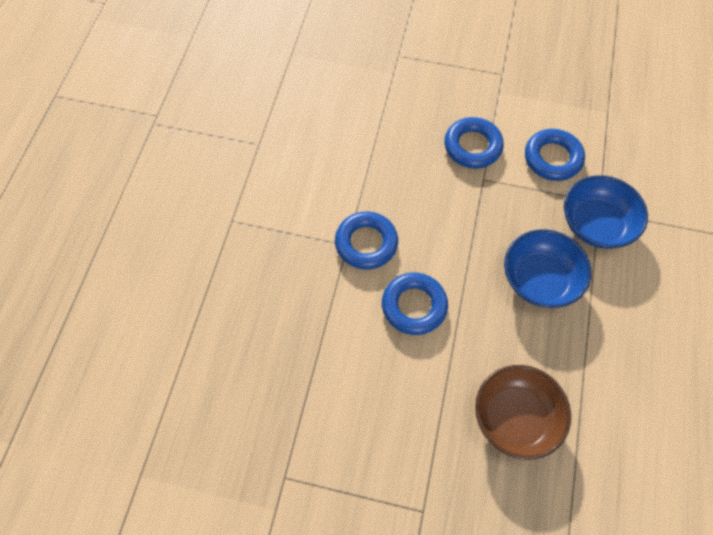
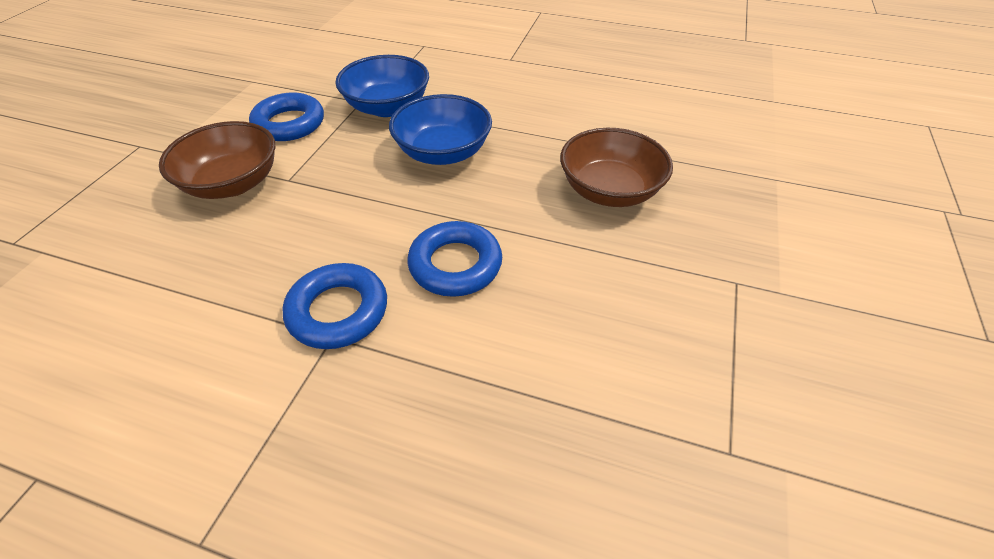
camera: 85 degrees left, 15 degrees down
blue ring [444,117,504,169] -> brown bowl [159,121,275,199]

